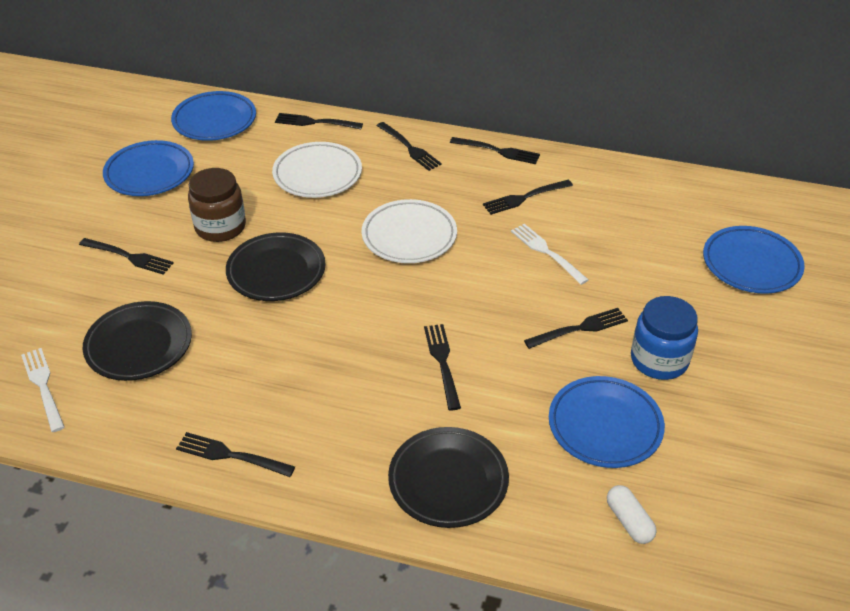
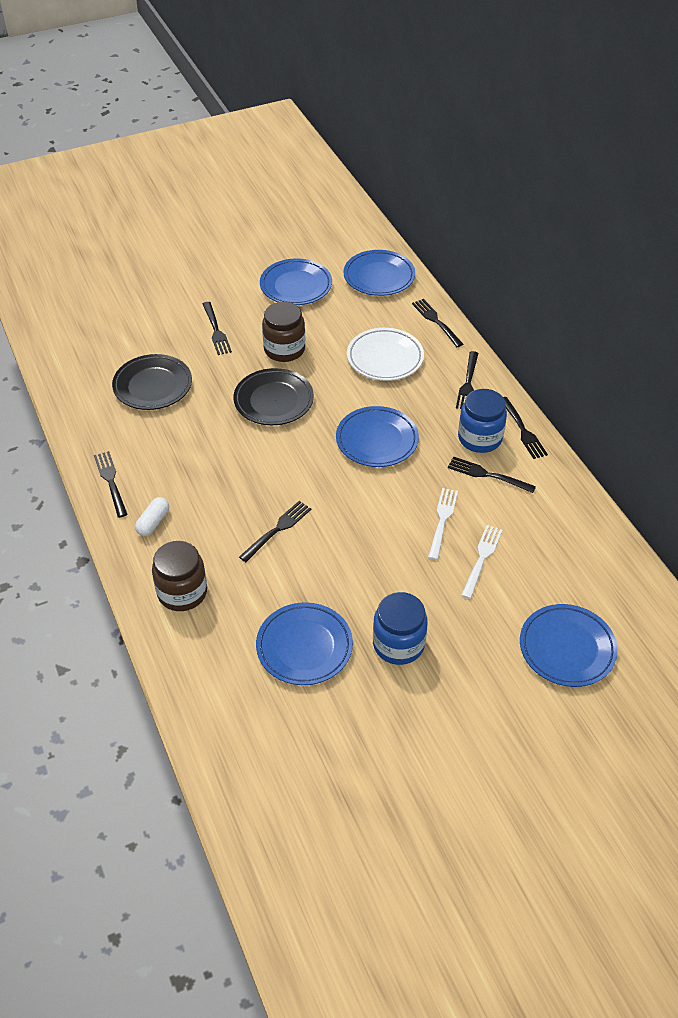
camera: 50 degrees right, 5 degrees up
white fork [21,348,65,432] -> white fork moved to [461,525,503,599]
white plate [362,199,457,263] -> blue plate [336,406,419,467]
black plate [388,427,509,528] -> brown jar [152,541,207,611]
black fork [524,308,628,349] -> none
white capsule [607,485,657,544] -> white capsule moved to [135,497,169,536]
none -> blue jar [458,389,507,453]

